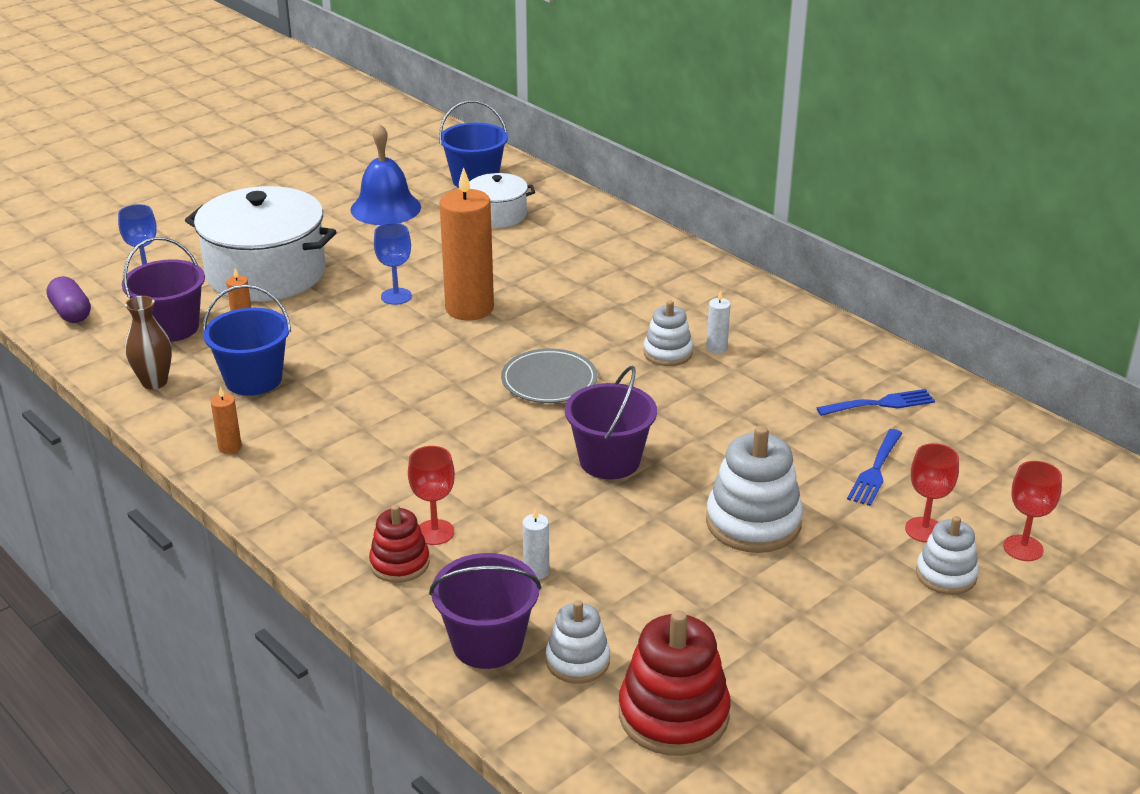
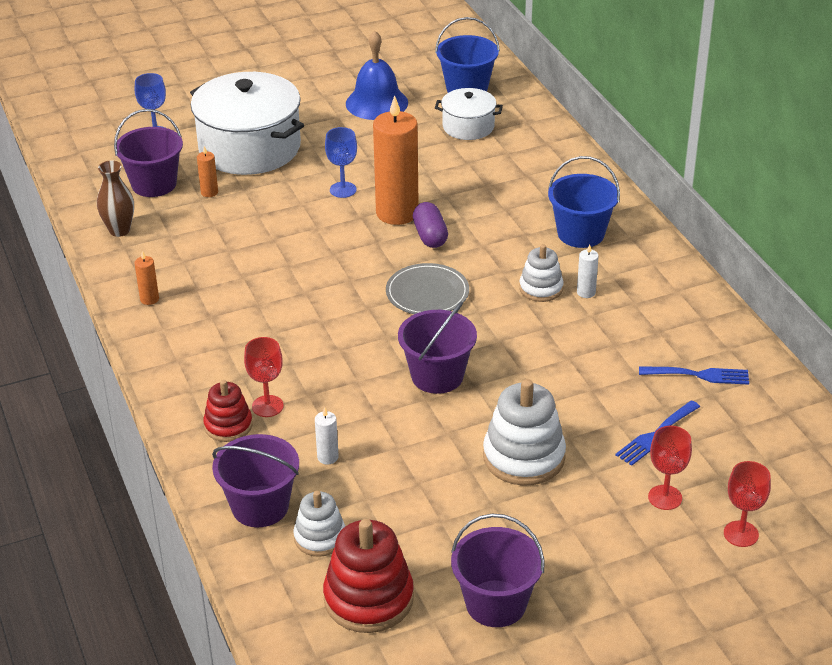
camera: 20 degrees right, 5 degrees up
purple capsule [47,276,91,323] -> purple capsule moved to [413,202,448,248]
blue bucket [203,285,291,396] -> blue bucket moved to [548,156,620,248]
white stacking toy [916,516,979,595] -> none
none -> purple bucket [451,514,545,627]

